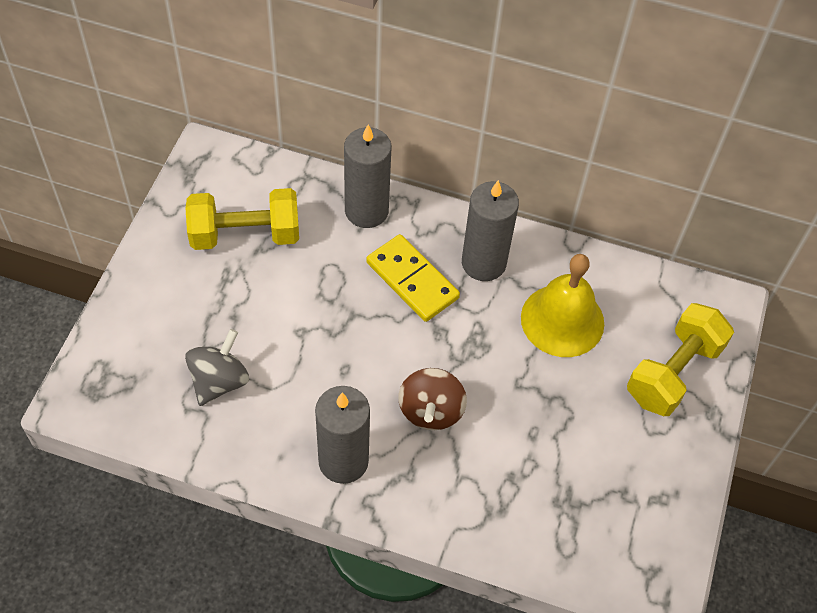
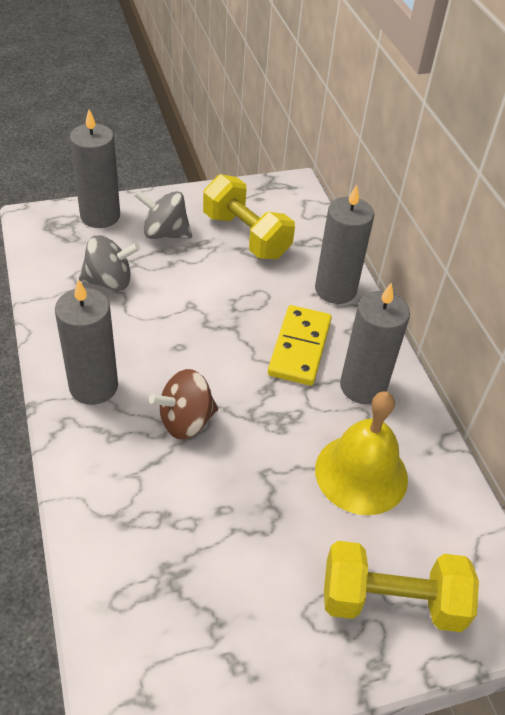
camera: 55 degrees right, 10 degrees down
none -> grey candle [70,109,120,228]
none -> grey spinning top [135,191,192,239]

